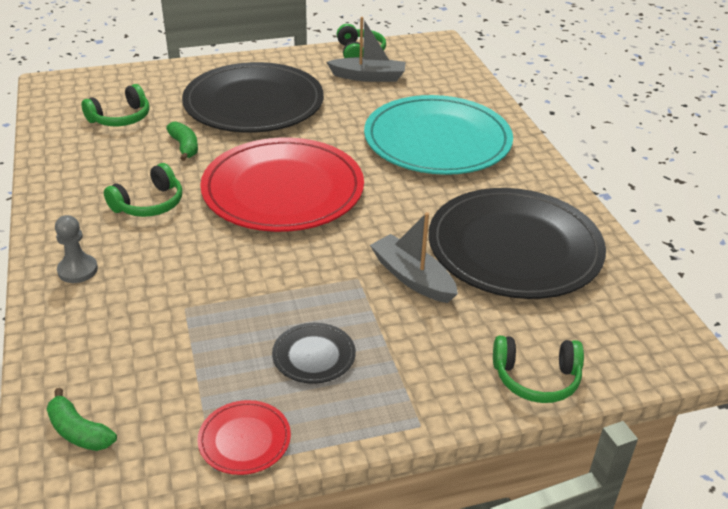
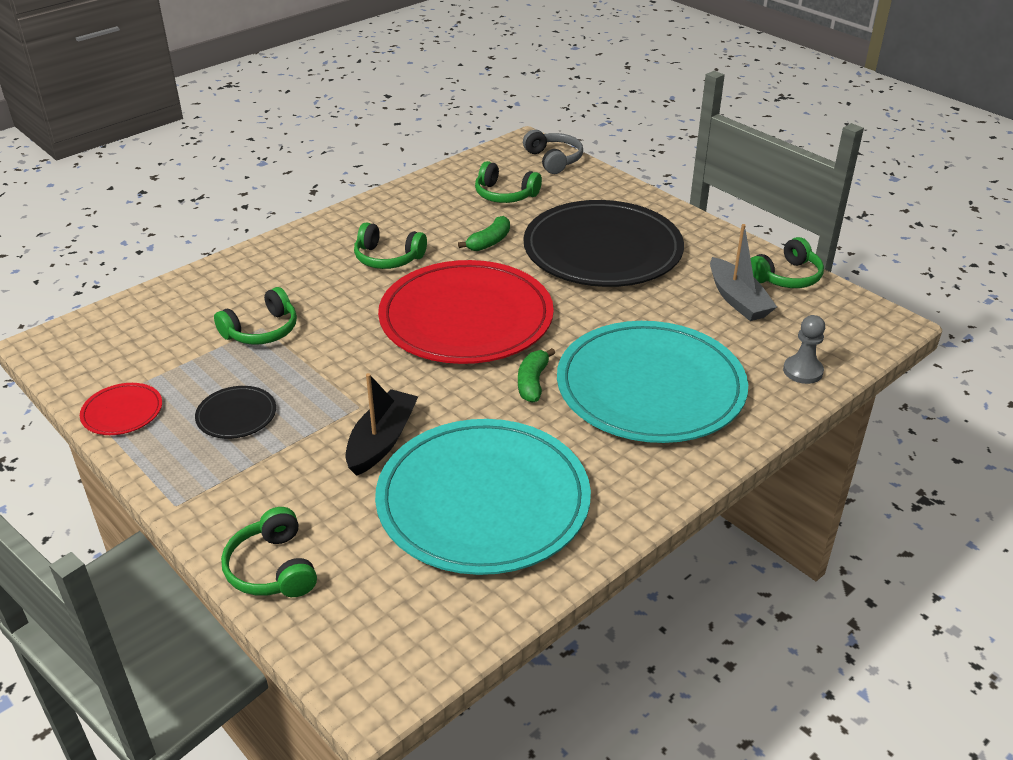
camera: 65 degrees right, 0 degrees up
green banana [47,388,117,451] -> green banana moved to [518,348,555,403]
grey pawn [55,215,98,283] -> grey pawn moved to [783,315,825,384]
grey boat [370,212,458,303] -> black boat [345,373,418,476]
black plate [428,188,606,299] -> turquoise plate [375,419,591,575]
none -> green headphones [214,287,297,345]
none -> grey headphones [523,129,583,174]

